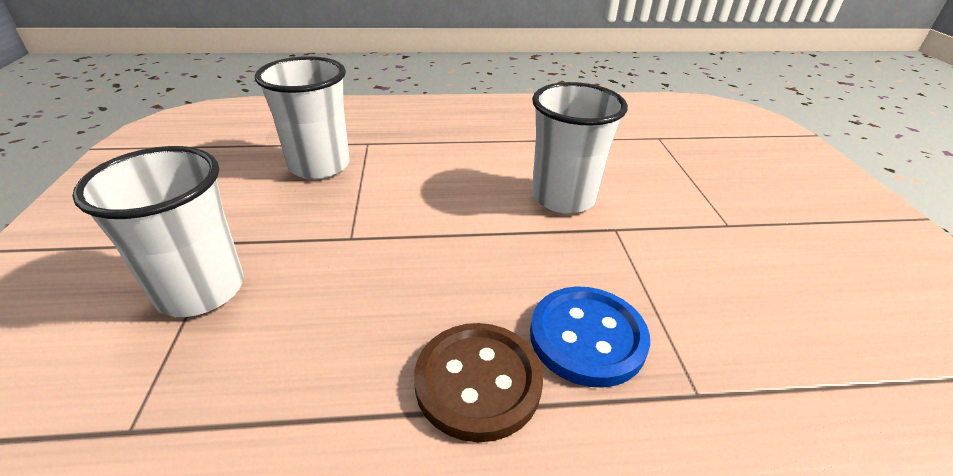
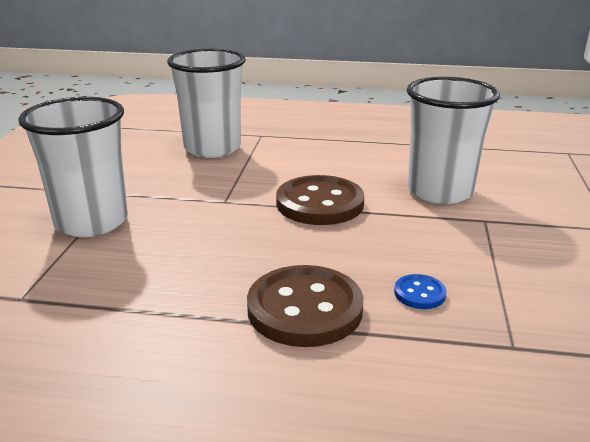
camera: 15 degrees right, 10 degrees down
blue button [530,287,650,388] -> blue button [394,274,447,309], size x0.46
none -> brown button [276,175,364,225]

